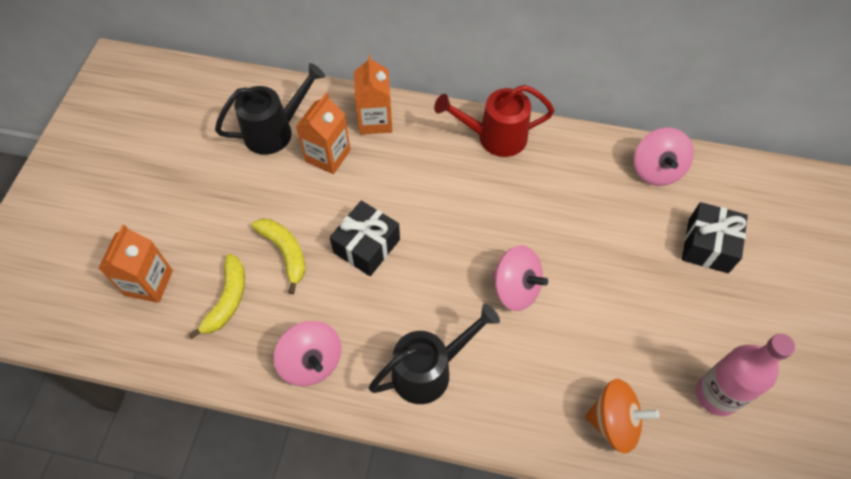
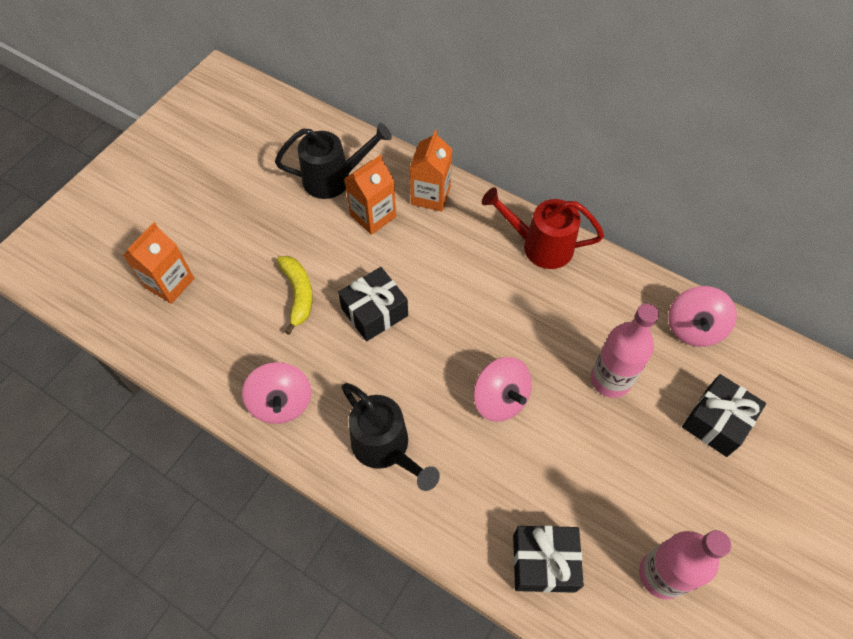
camera: 20 degrees right, 0 degrees up
yellow banana [188,254,245,339] -> none
black watering can [369,304,500,404] -> black watering can turned 60 degrees clockwise [342,383,440,491]
orange spinning top [585,379,659,454] -> black gift [513,525,584,593]
none -> pink bottle [591,304,659,398]

